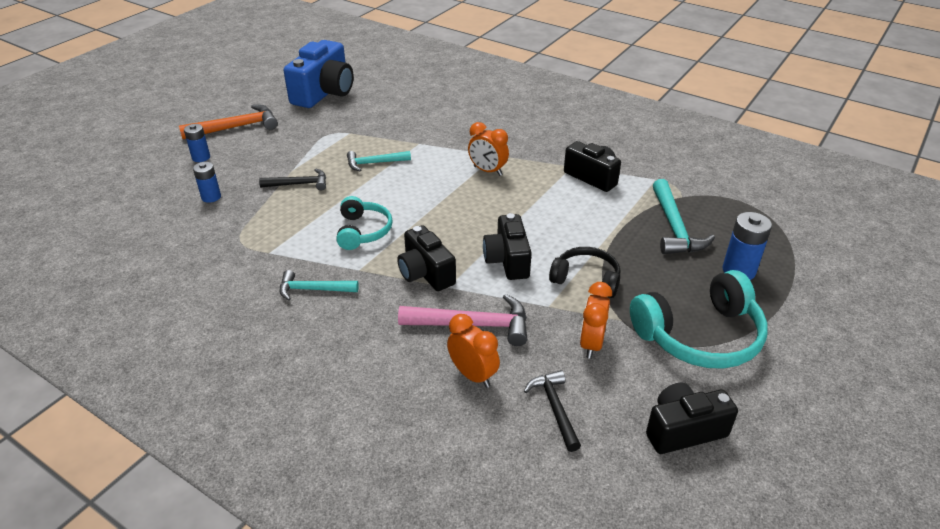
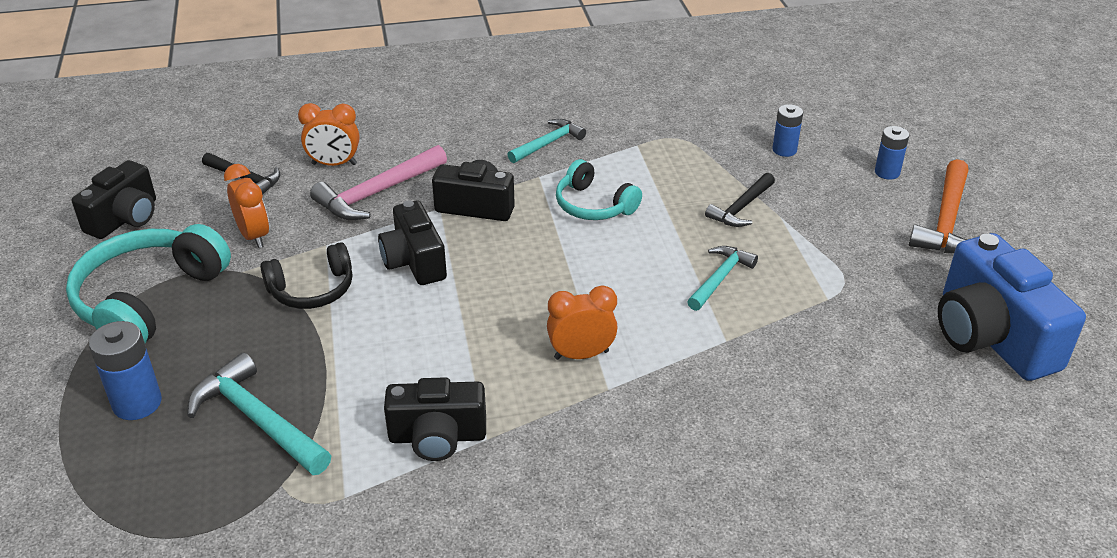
camera: 135 degrees right, 0 degrees up
black camera [483,213,532,280] -> black camera turned 150 degrees counterclockwise [378,201,447,285]

